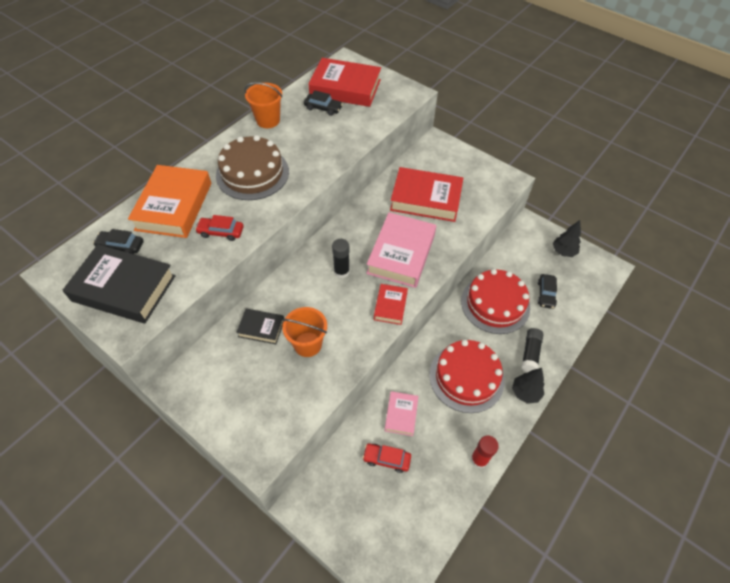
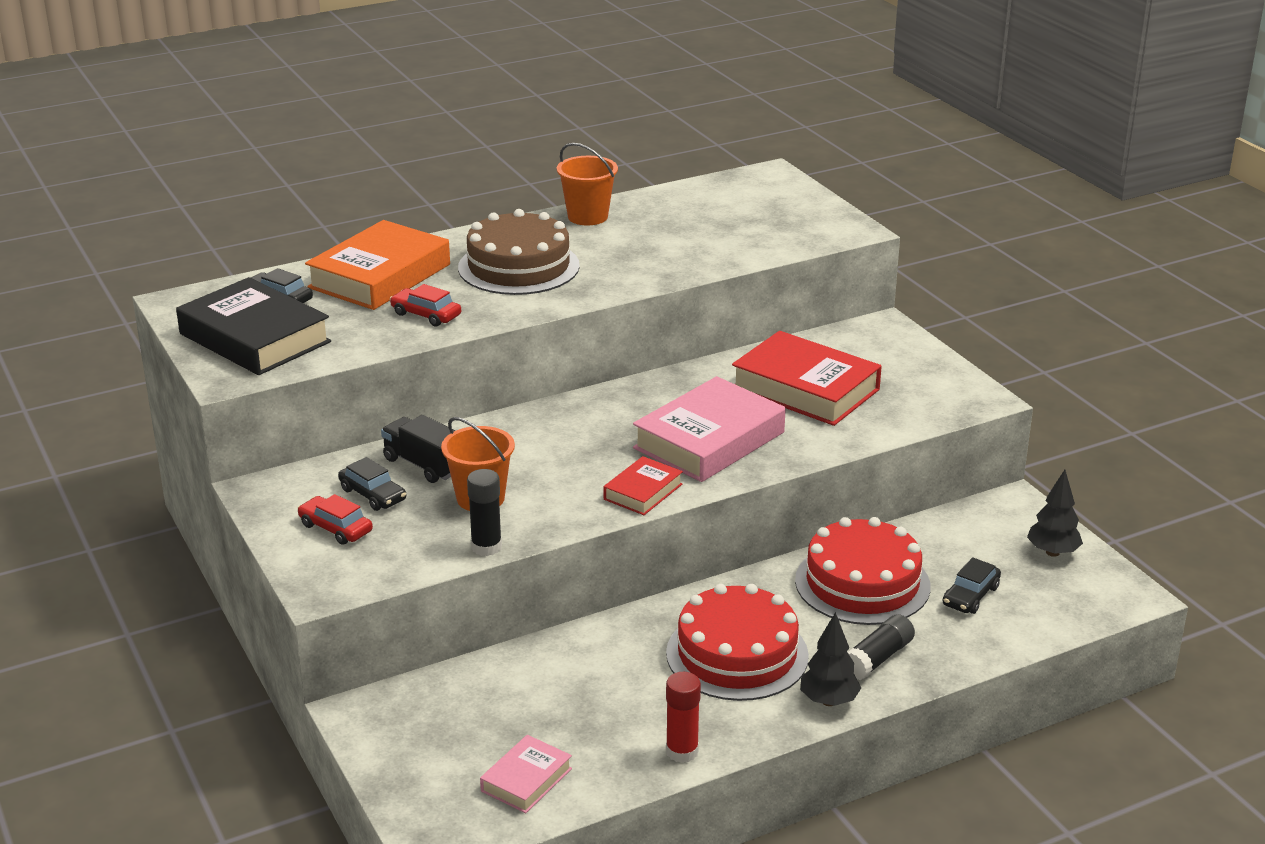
camera: 25 degrees right, 25 degrees down
black book [236,309,284,344] -> black truck [381,415,455,483]
black car [304,90,343,116] -> black car moved to [338,457,406,511]
red book [308,58,381,107] -> none
black glue stick [332,239,350,278] -> black glue stick moved to [467,469,502,556]
red car [363,443,411,473] -> red car moved to [298,494,373,545]
pink book [384,391,419,436] -> pink book moved to [480,735,572,813]

